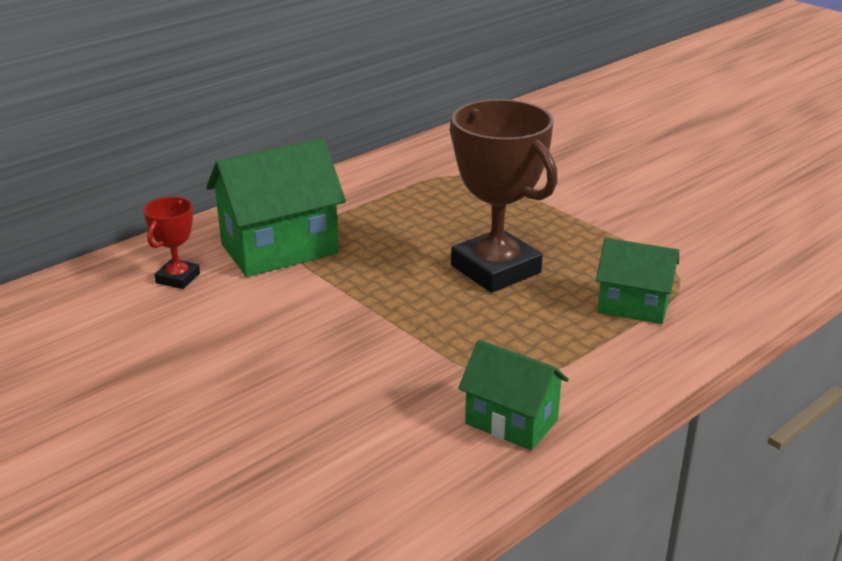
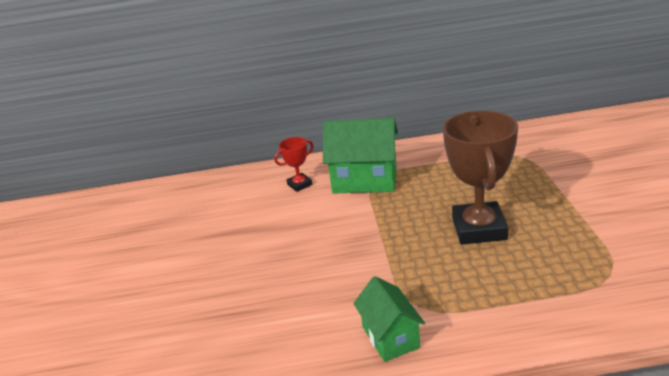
camera: 40 degrees right, 0 degrees up
green house [596,238,679,324] -> none

